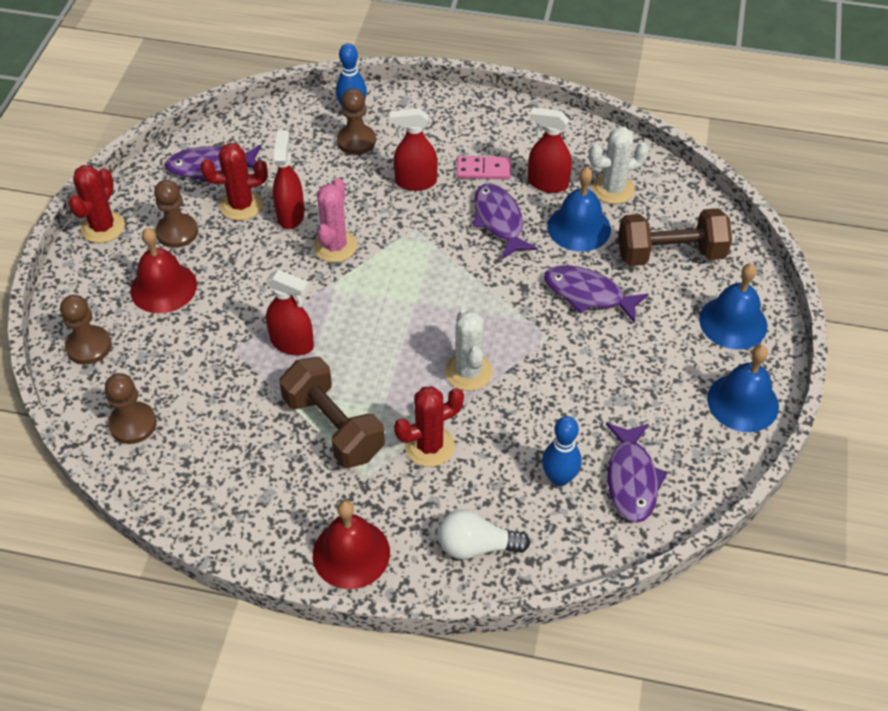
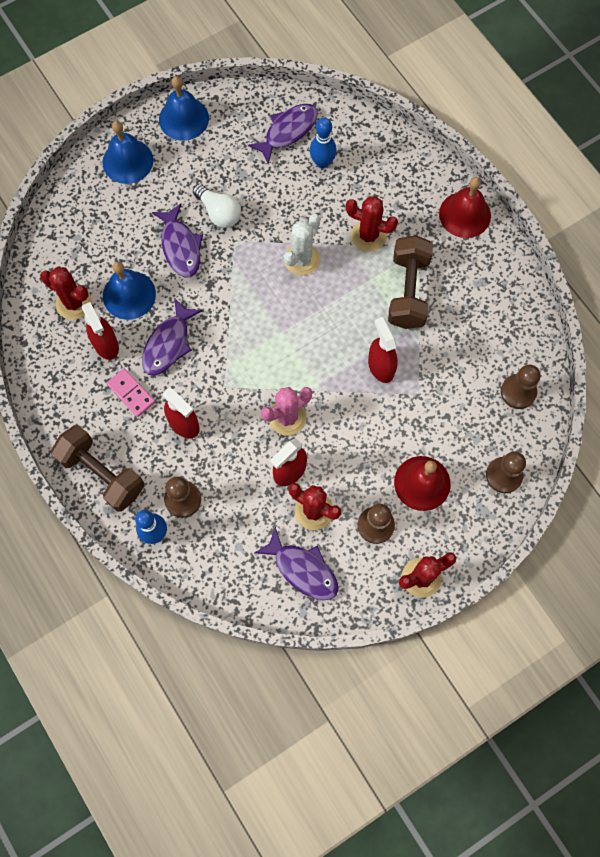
camera: 135 degrees left, 20 degrees up
white light bulb [438,509,530,560] -> white light bulb moved to [193,184,241,228]
white cactus [589,127,649,204] -> red cactus [40,267,92,320]
brown dumbbell [618,208,732,266] -> brown dumbbell moved to [51,425,144,512]

